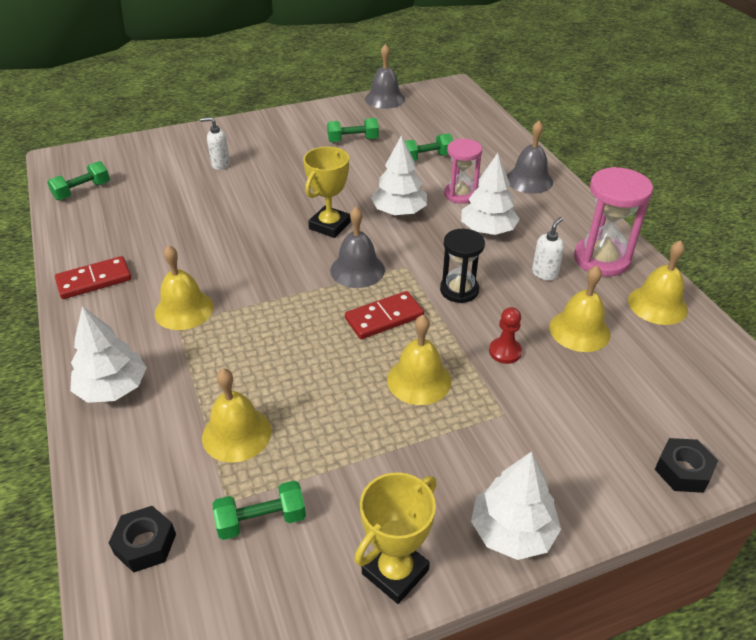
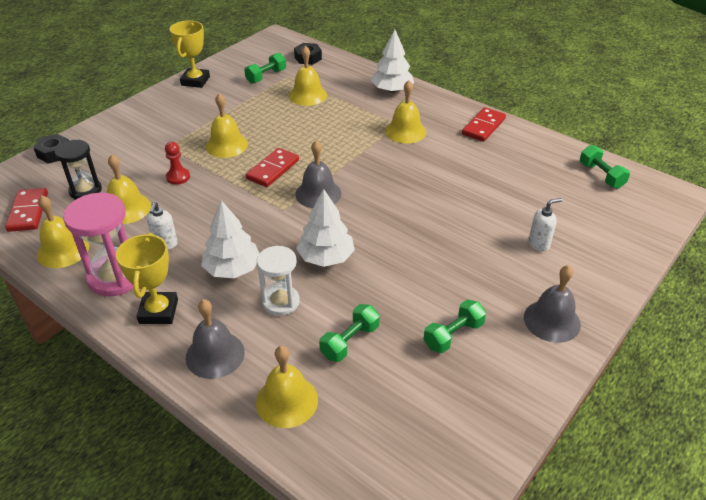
camera: 150 degrees right, 0 degrees up
green dumbbell [47,161,110,200] -> green dumbbell turned 45 degrees counterclockwise [580,145,630,189]
yellow trophy [303,147,351,238] -> yellow trophy moved to [116,233,178,324]
grey bell [365,44,405,109] -> grey bell moved to [524,265,581,343]
black hourglass [440,229,485,303] -> black hourglass moved to [55,140,102,199]
pink hourglass [444,139,482,204] -> white hourglass [257,246,300,316]
white tree [471,451,561,560] -> none
none -> red domino [5,188,48,232]
none -> yellow bell [256,346,318,428]

